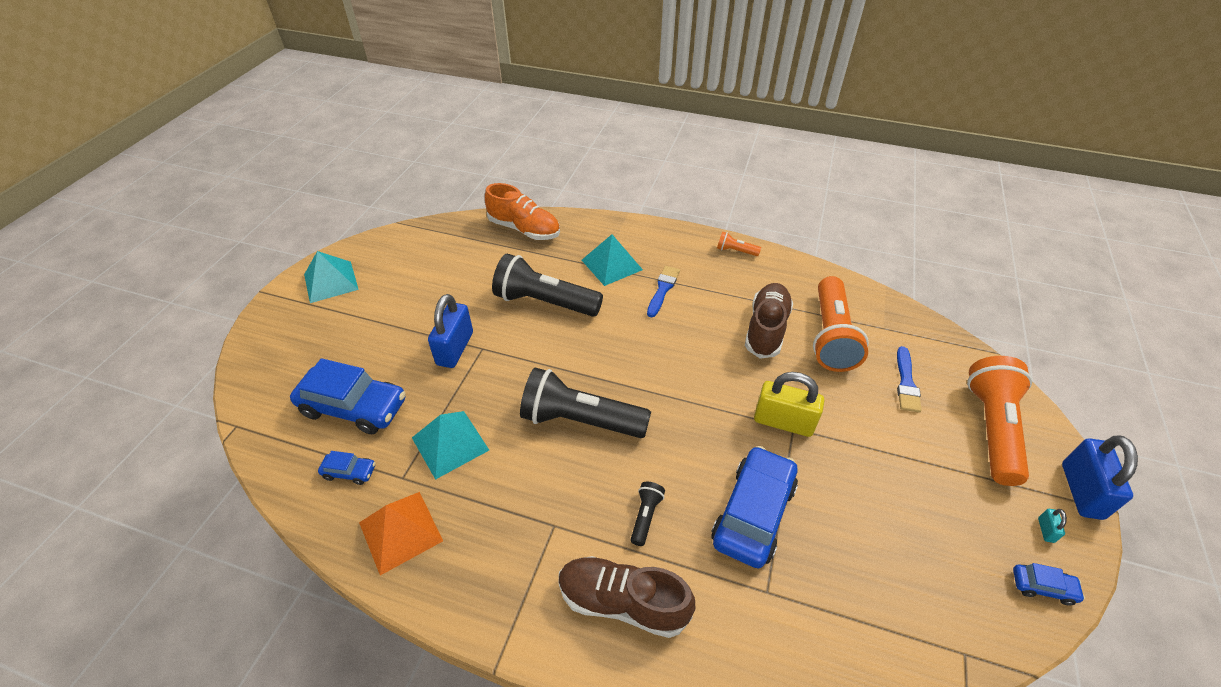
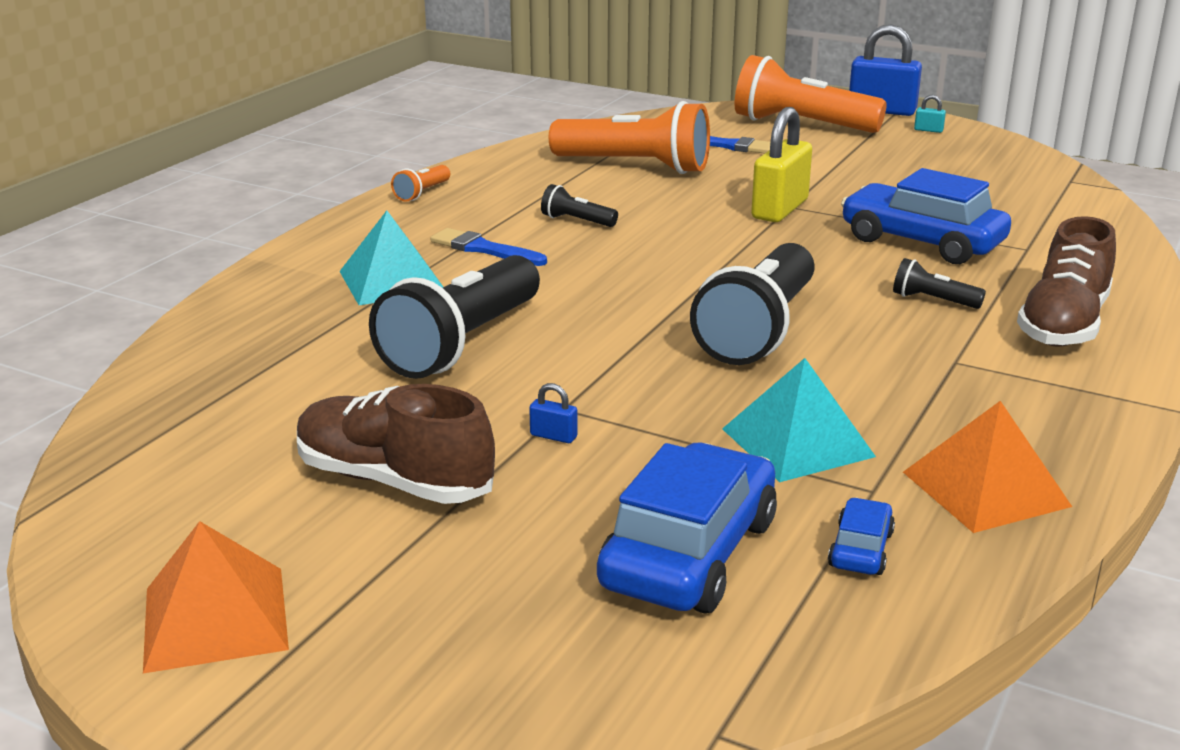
camera: 80 degrees left, 20 degrees down
turquoise pyramid [304,251,359,303] -> orange pyramid [143,521,289,674]
blue padlock [428,294,473,368] -> blue padlock [529,383,578,443], size x0.41
orange shoe [485,183,560,240] -> none
brown shoe [745,283,793,359] -> brown shoe moved to [297,384,495,504]
blue car [1013,563,1085,605] -> none
none -> black flashlight [541,184,618,227]

